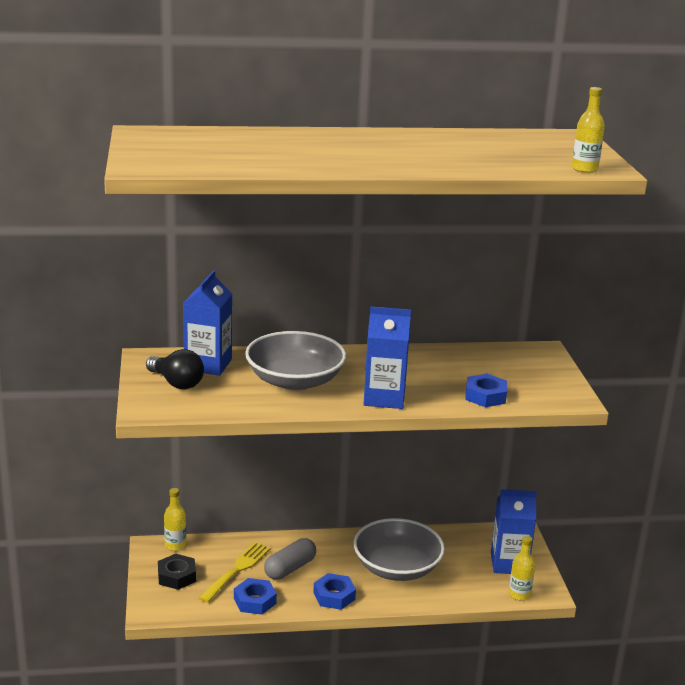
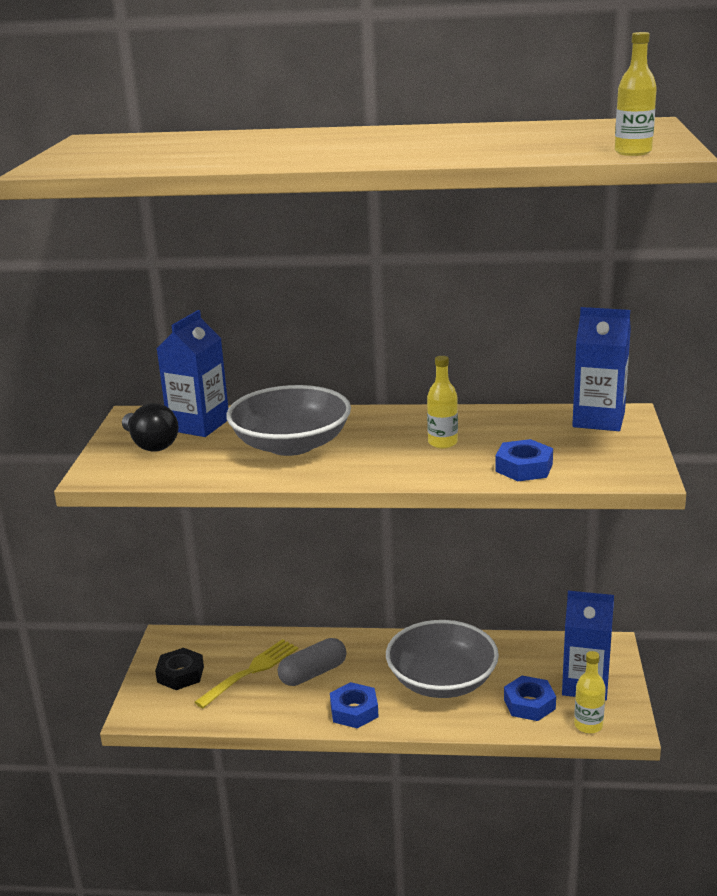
camera: 15 degrees right, 0 degrees up
yellow bottle [164,488,186,551] -> yellow bottle moved to [427,356,458,449]
blue nut [234,578,277,615] -> blue nut moved to [504,676,556,721]
blue carton [364,306,411,409] -> blue carton moved to [572,307,631,431]

